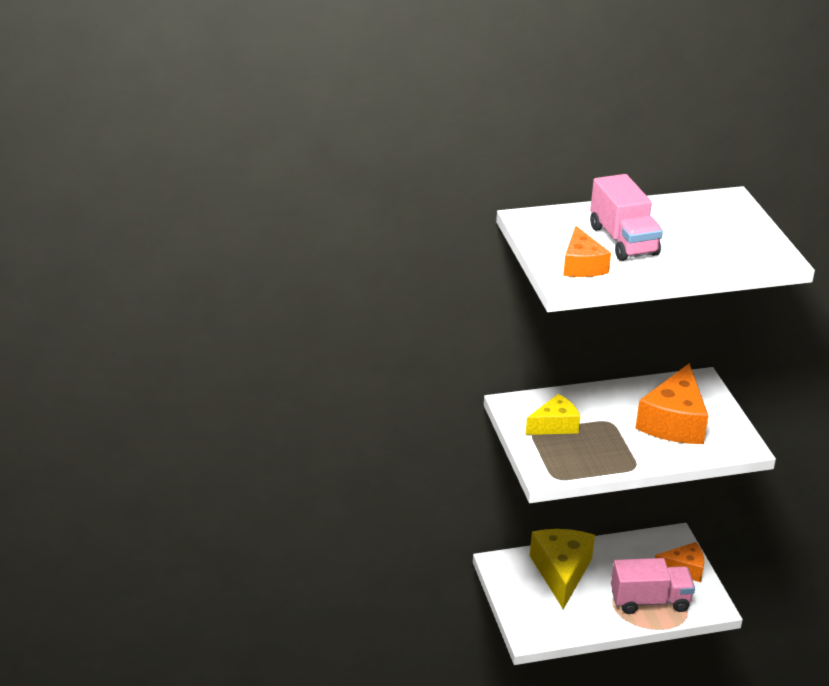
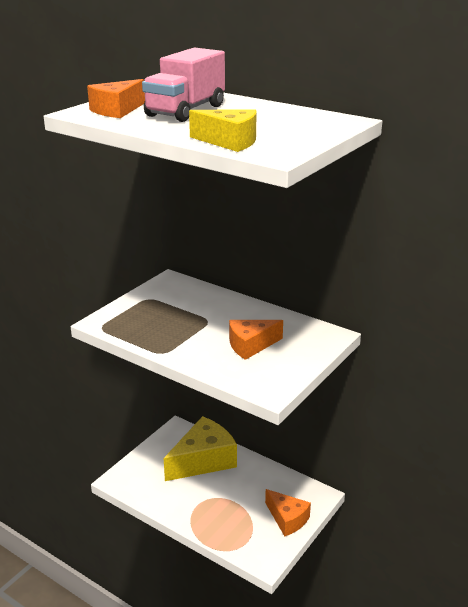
camera: 50 degrees right, 5 degrees down
yellow cheese [525,394,580,435] -> yellow cheese moved to [189,109,257,152]
pink truck [611,558,695,614] -> none
orange cheese [635,363,708,444] -> orange cheese [229,320,283,360], size x0.60

